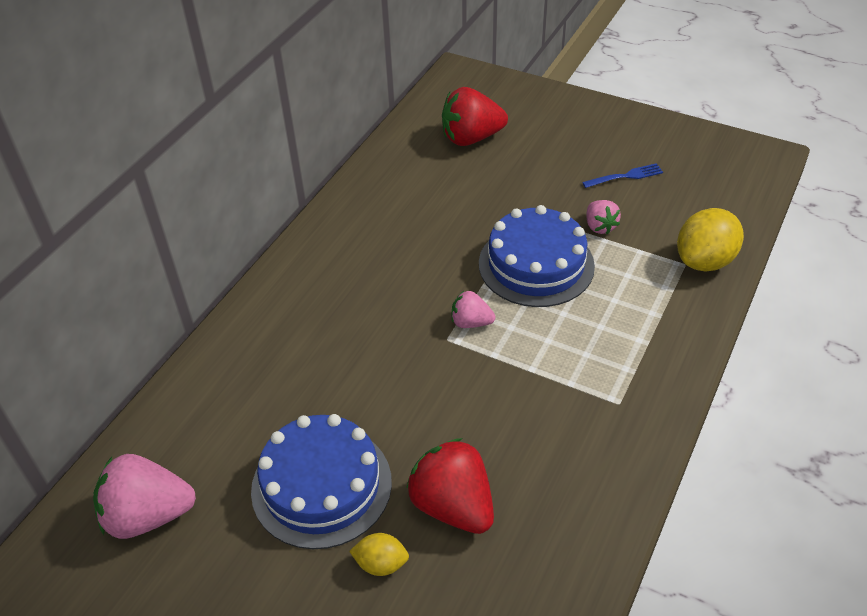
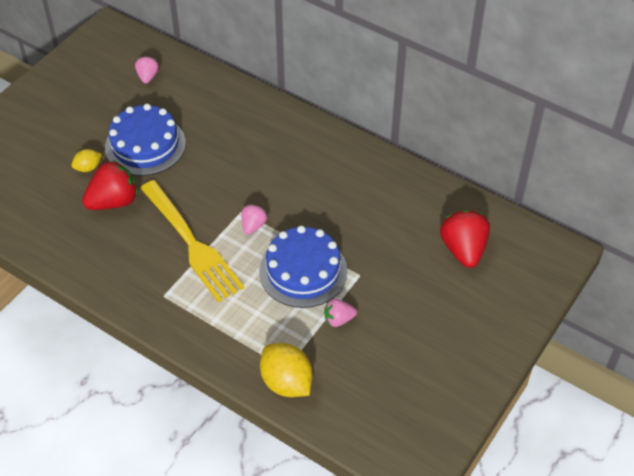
camera: 95 degrees right, 5 degrees up
pink strawberry [93,454,196,539] -> pink strawberry [135,56,159,84], size x0.55
yellow lemon [349,533,409,576] -> yellow lemon turned 45 degrees clockwise [71,149,102,172]
blue fork [582,163,663,188] -> none
none -> yellow fork [140,180,244,302]

